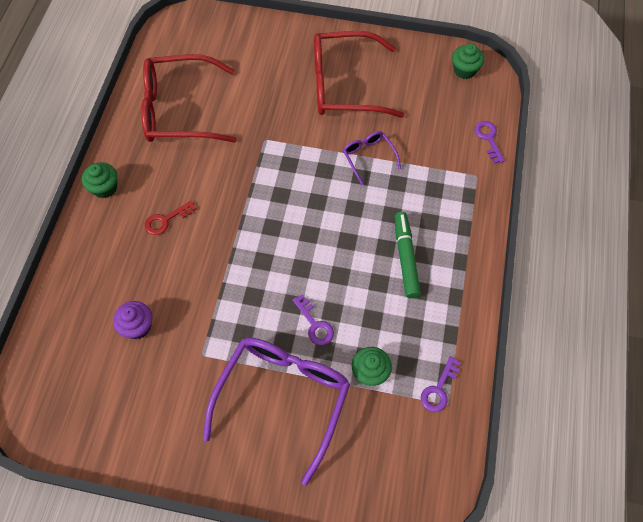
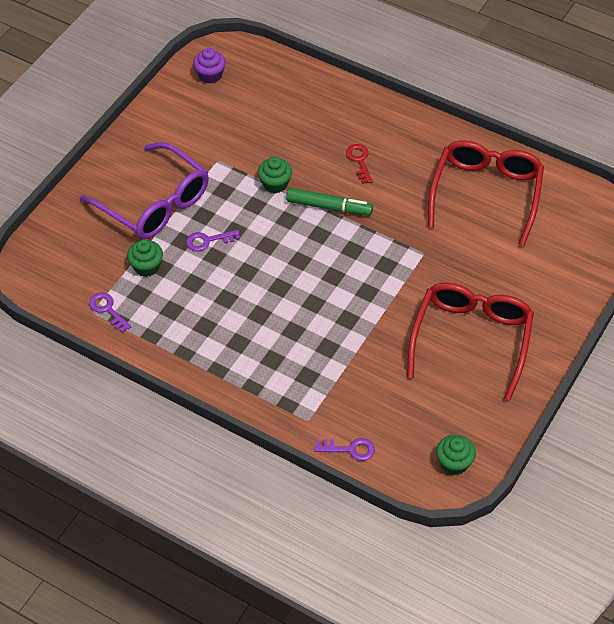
camera: 110 degrees right, 10 degrees down
green cupcake [82,162,117,198] -> green cupcake moved to [258,157,292,193]
purple cupcake [113,301,152,339] -> purple cupcake moved to [193,48,226,84]
purple glasses [343,131,401,186] -> none
green marker [395,212,421,298] -> green marker moved to [286,188,373,216]

